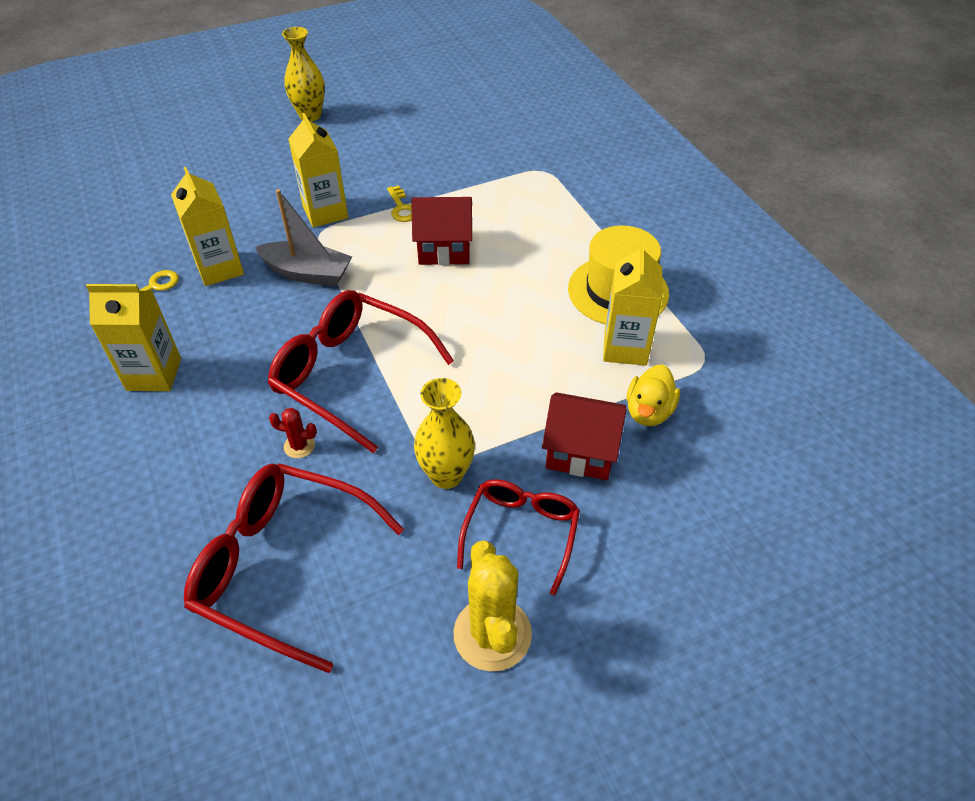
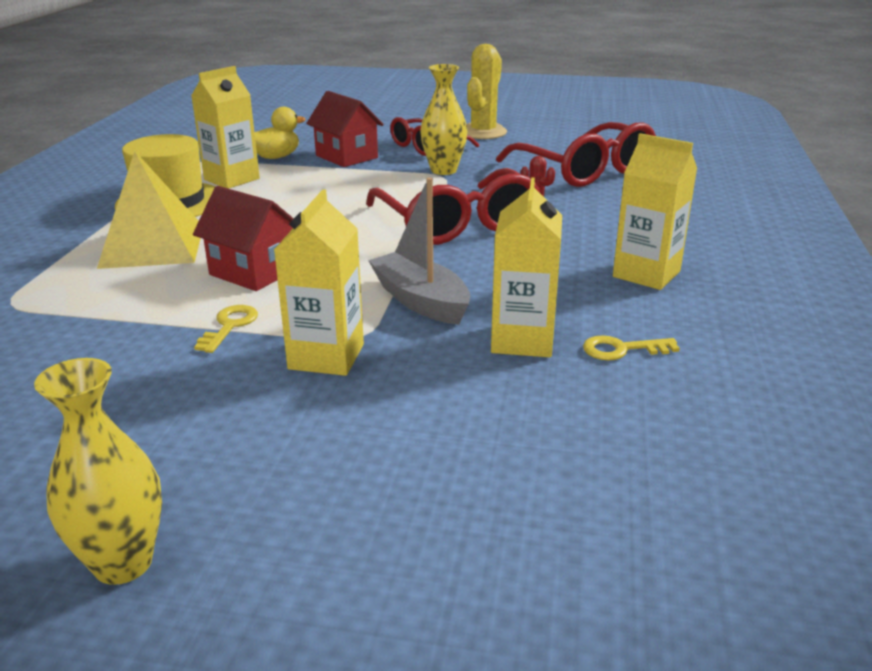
camera: 145 degrees left, 20 degrees down
none -> yellow pyramid [97,151,201,269]

